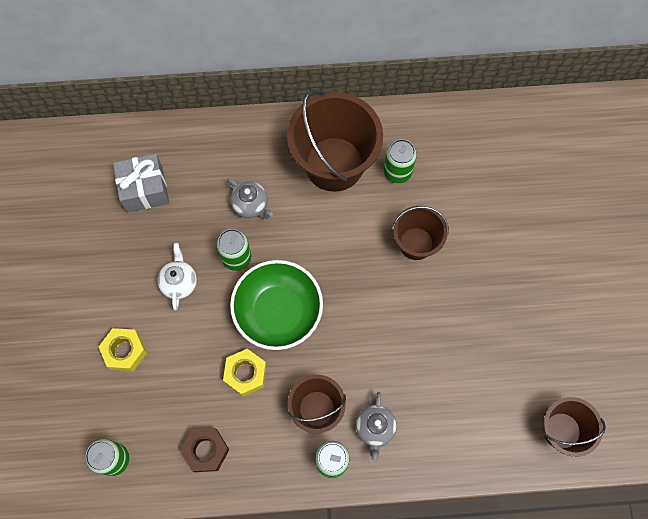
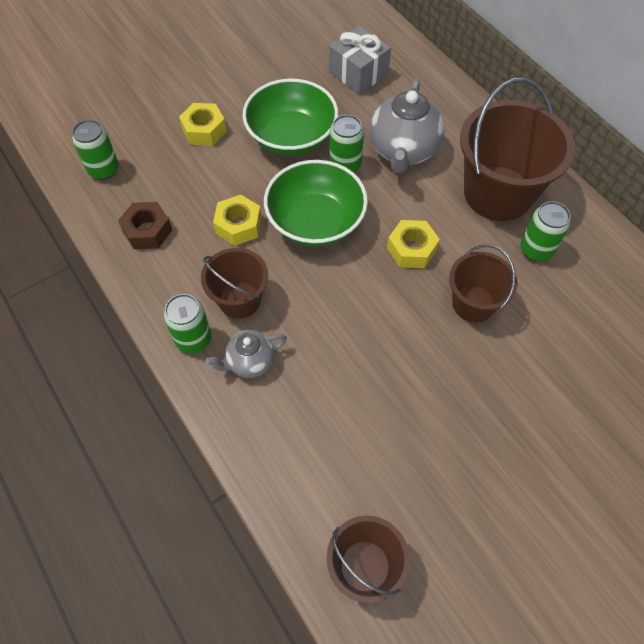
camera: 60 degrees right, 10 degrees down
white teapot [157,243,197,310] -> green bowl [242,79,338,155]
grey teapot [227,178,273,219] -> grey teapot [370,78,444,173], size x1.78
none -> yellow nut [387,220,440,268]

